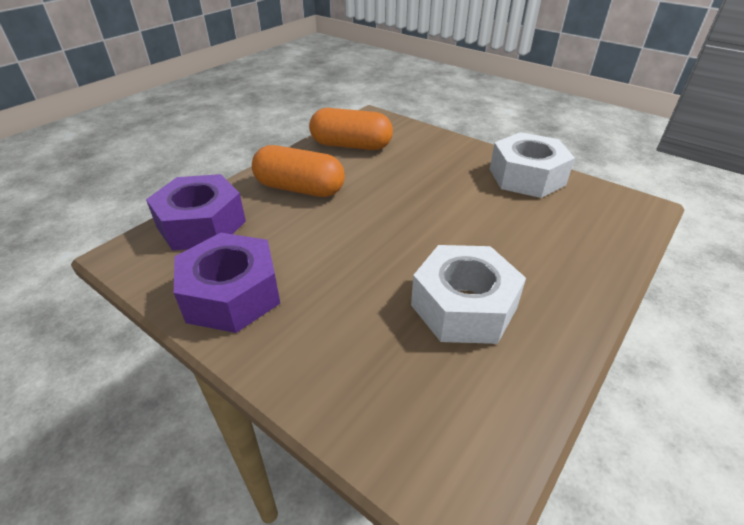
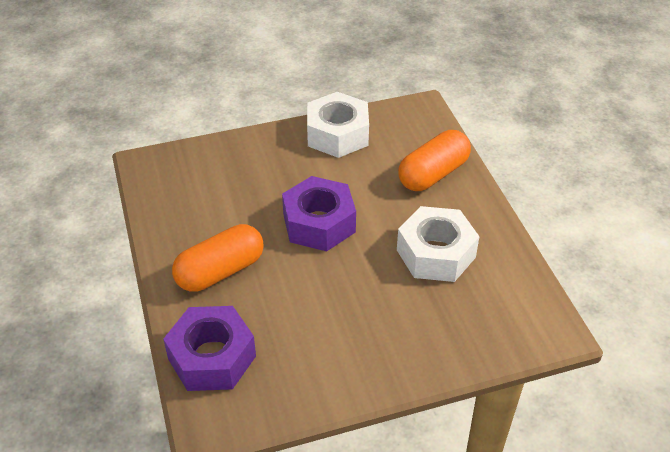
camera: 55 degrees left, 5 degrees up
purple nut [174,233,280,333] -> purple nut moved to [282,176,356,251]
orange capsule [309,108,393,150] -> orange capsule moved to [398,130,471,191]

